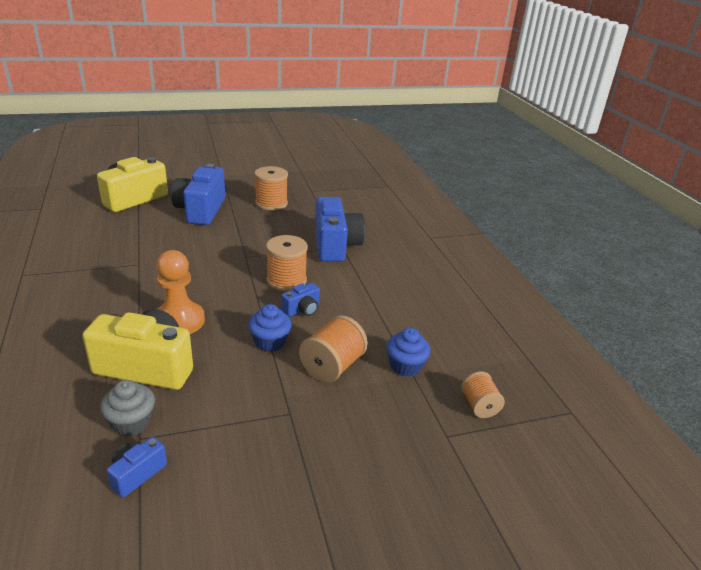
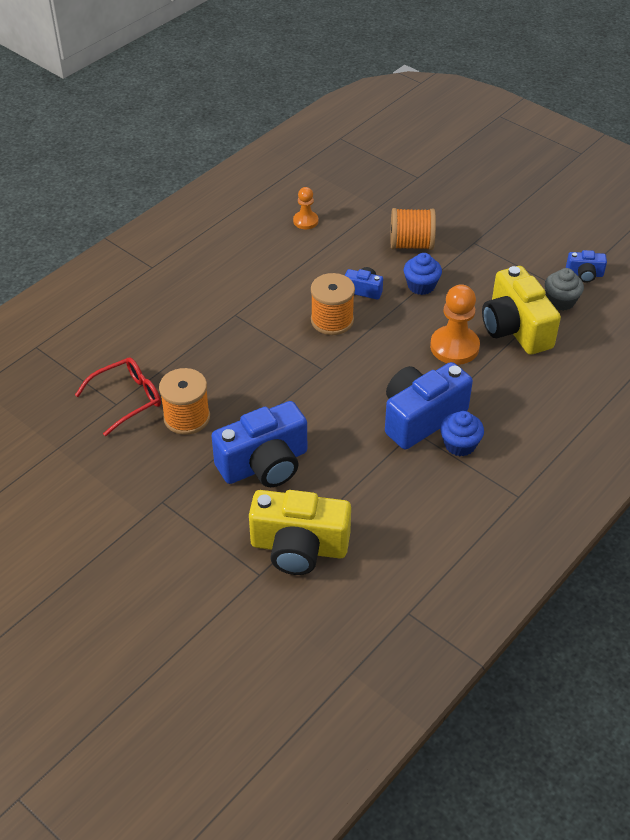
camera: 120 degrees left, 15 degrees up
blue camera [315,197,365,262] -> blue camera moved to [385,362,473,449]
blue cupcake [386,328,430,377] -> blue cupcake moved to [440,411,484,456]
orange spool [461,371,505,418] -> none
none -> red glasses [75,357,161,436]
none -> orange pawn [293,187,318,229]

